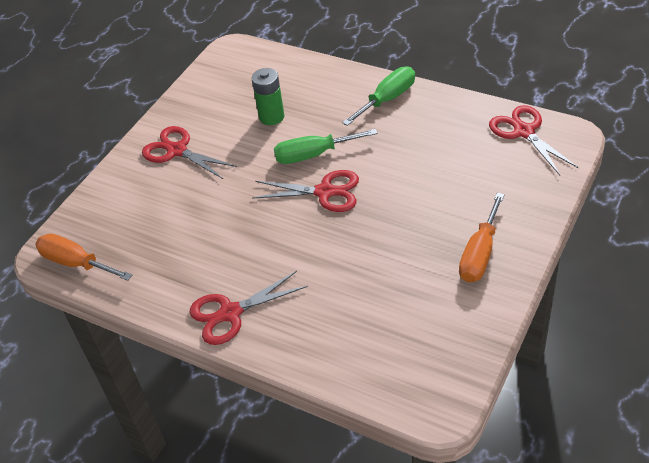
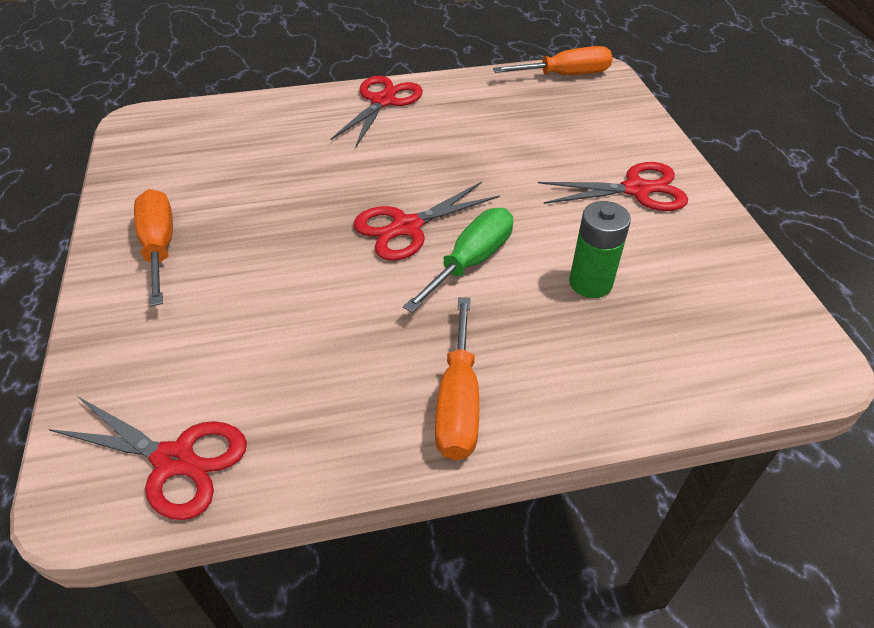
camera: 135 degrees right, 0 degrees up
green screwdriver [342,67,415,126] -> orange screwdriver [435,297,479,460]

